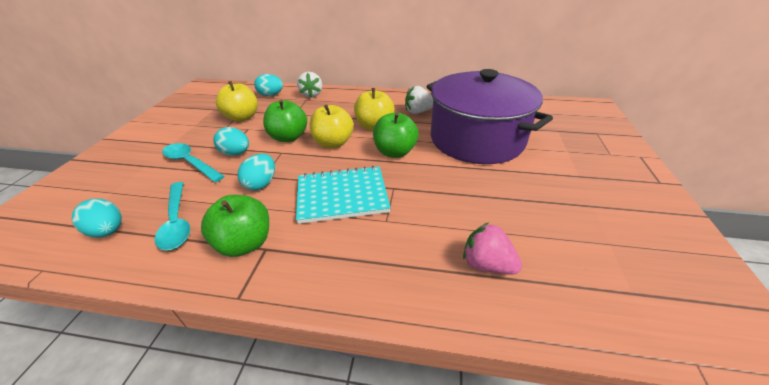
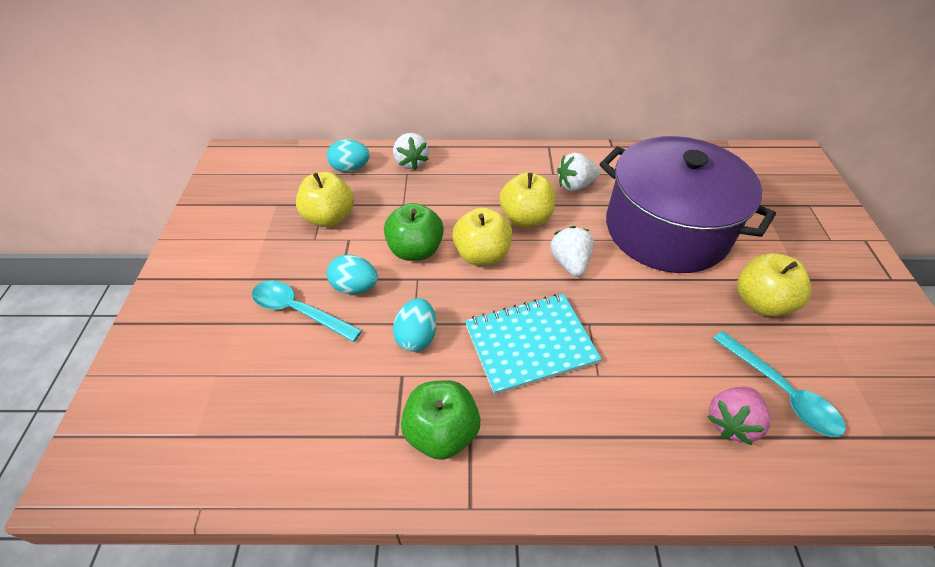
camera: 10 degrees left, 10 degrees up
turquoise egg [72,198,122,237] -> none
turquoise spoon [155,182,190,250] -> turquoise spoon moved to [713,331,846,437]
green apple [373,113,419,158] -> white strawberry [550,226,594,277]
pink strawberry [463,222,522,274] -> pink strawberry turned 75 degrees counterclockwise [707,387,770,445]
none -> yellow apple [737,253,812,316]

